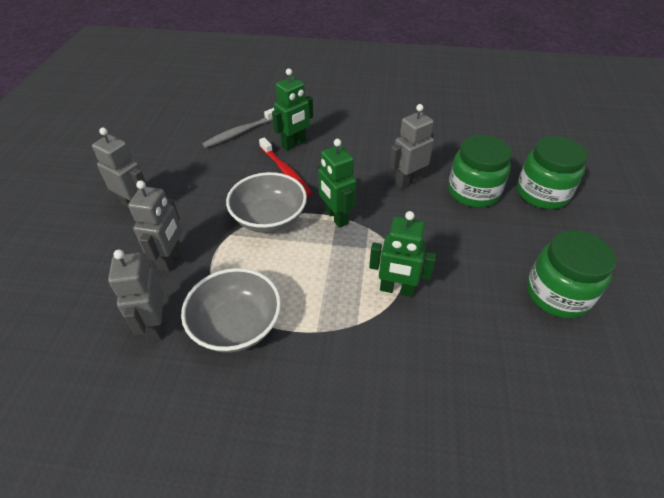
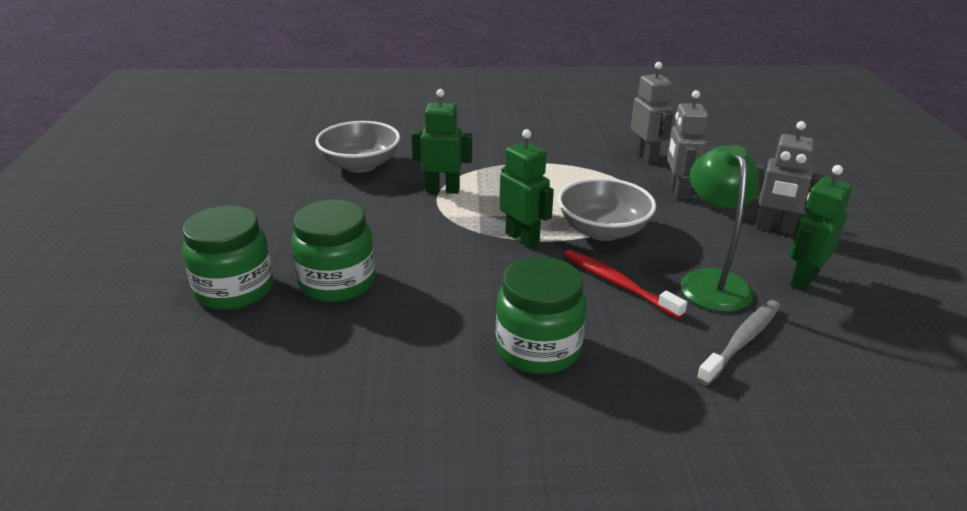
camera: 170 degrees right, 15 degrees down
grey bowl [181,268,281,353] -> grey bowl moved to [315,121,400,173]
green robot [272,69,313,151] -> green robot moved to [789,165,853,291]
grey robot [389,104,434,189] -> none
green jar [527,230,616,318] -> green jar moved to [496,257,587,374]
none -> green lamp [680,145,759,312]

